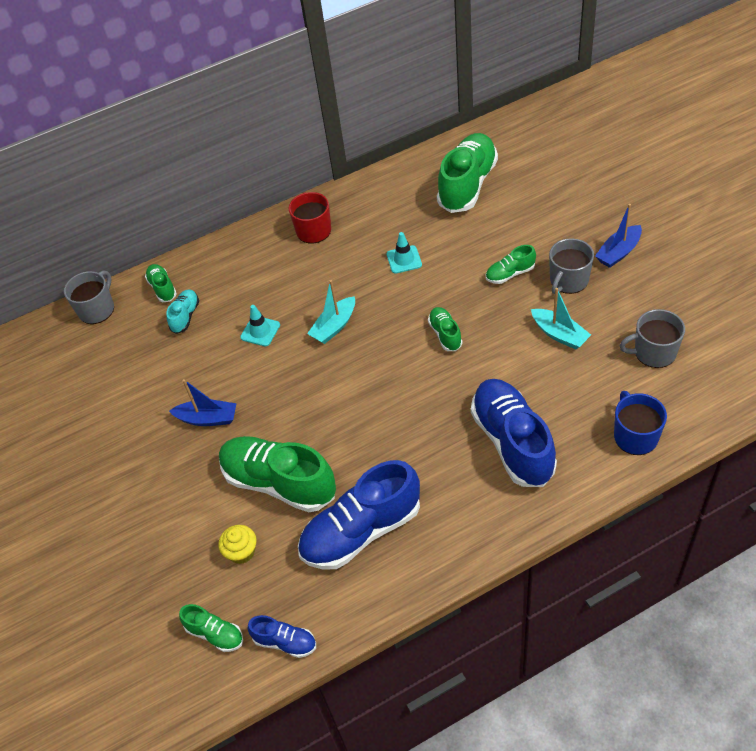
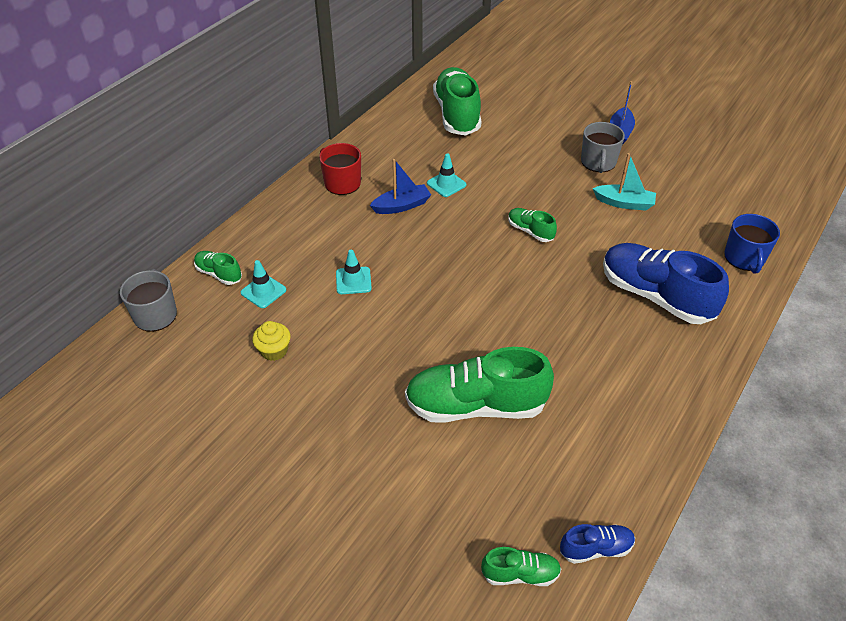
camera: 35 degrees left, 5 degrees down
turquoise shoe [166,289,199,334] -> turquoise traffic cone [241,260,286,308]
blue boat [169,379,237,426] -> blue boat moved to [370,159,431,214]
yellow cupcake [218,525,256,564] -> yellow cupcake moved to [252,321,291,361]
blue shoe [298,460,420,570] -> none
turquoise boat [307,280,355,344] -> none
green shoe [486,245,536,284] -> none
blue mug [614,391,667,455] -> blue mug turned 135 degrees counterclockwise [724,214,780,274]
grey mug [619,309,685,368] -> none

